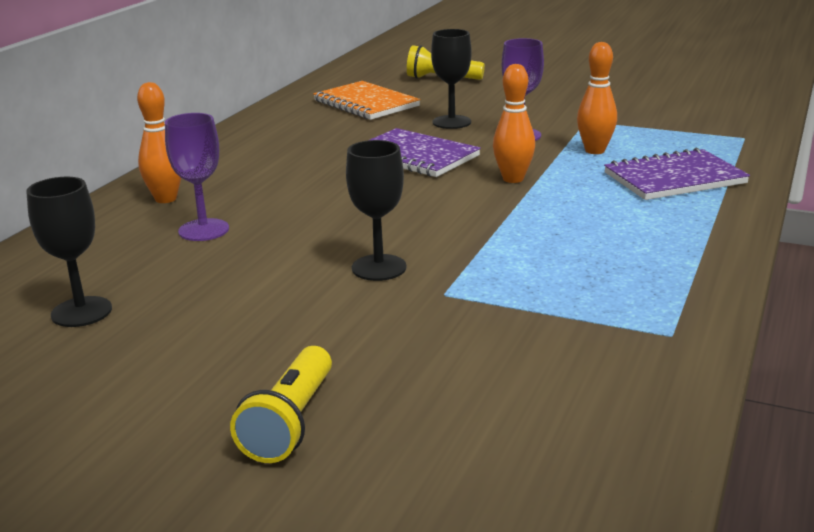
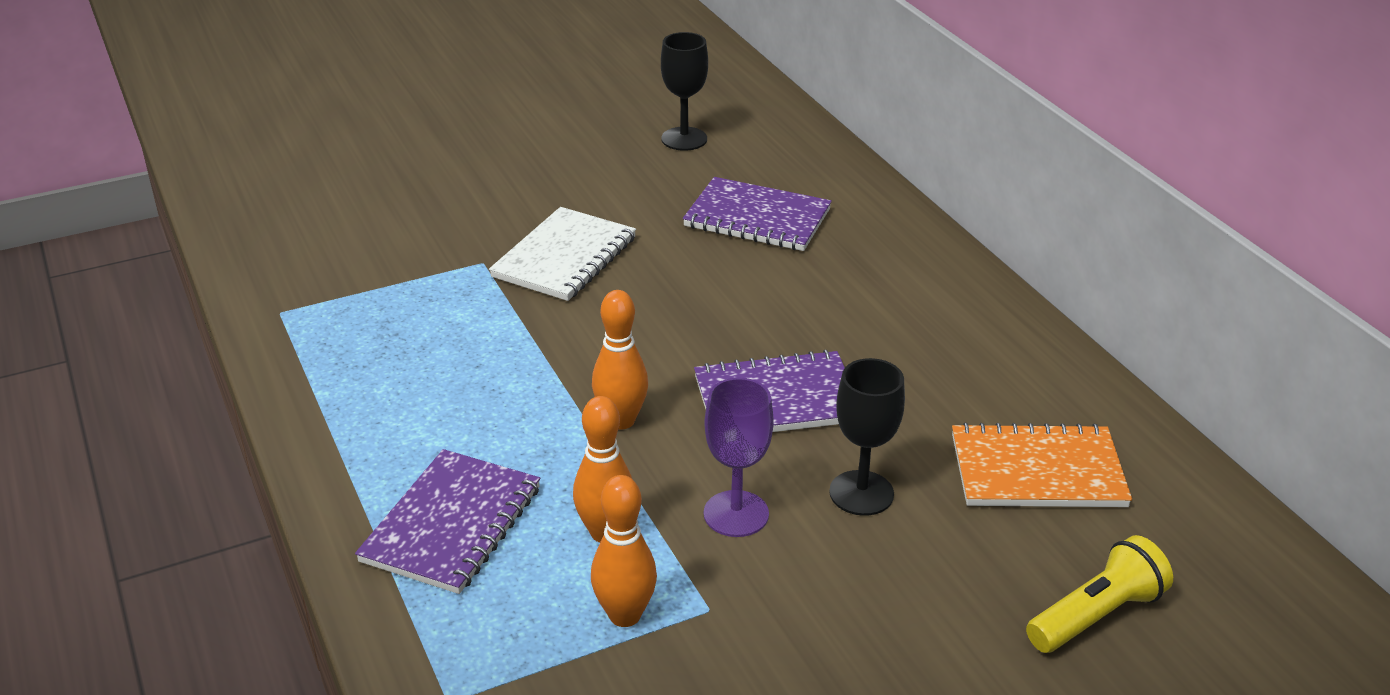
camera: 130 degrees right, 10 degrees up
orange bowling pin [137,82,181,203] -> orange bowling pin moved to [591,475,657,627]
purple goblet [165,113,229,241] -> purple notebook [683,177,832,251]
yellow flashlight [230,346,332,463] -> none
black goblet [346,140,407,281] -> white notebook [489,207,636,301]

